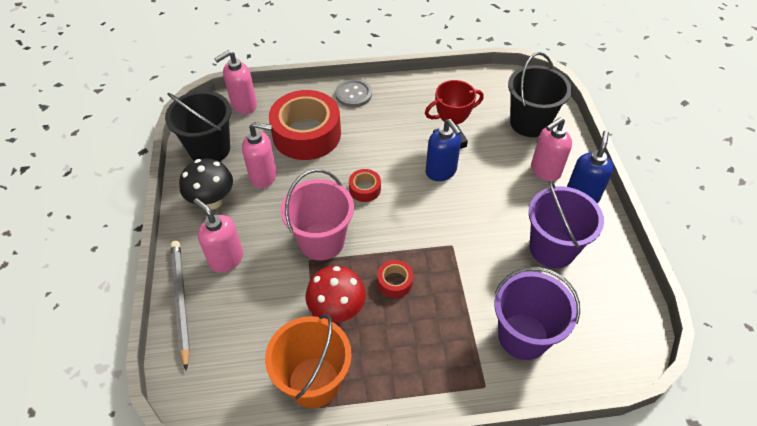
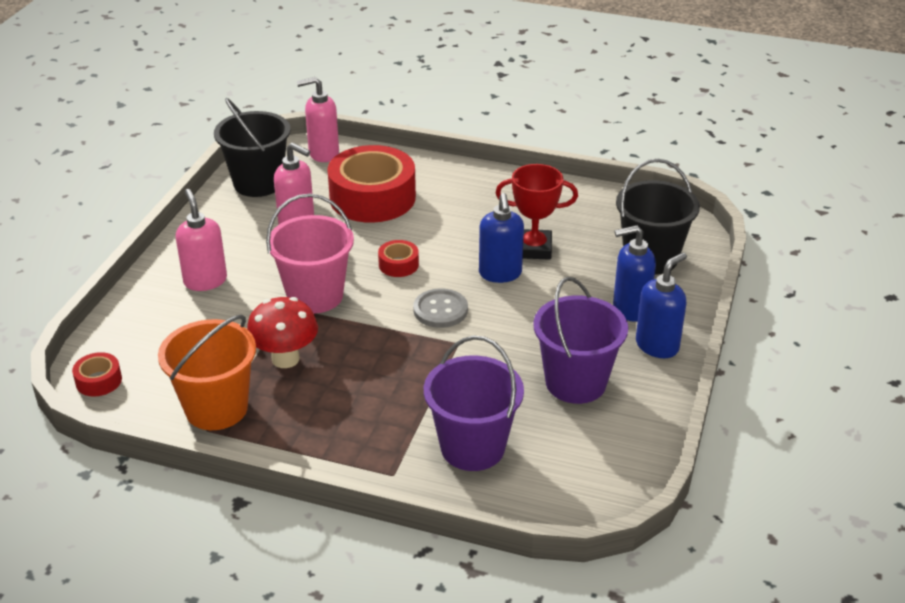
camera: 25 degrees right, 15 degrees down
grey pencil [171,241,190,371] -> none
black mushroom [179,159,233,210] -> none
grey button [335,79,372,107] -> grey button moved to [413,288,468,328]
red tape [377,260,413,298] -> red tape moved to [72,352,122,397]
pink soap dispenser [531,117,572,182] -> blue soap dispenser [613,225,656,322]

